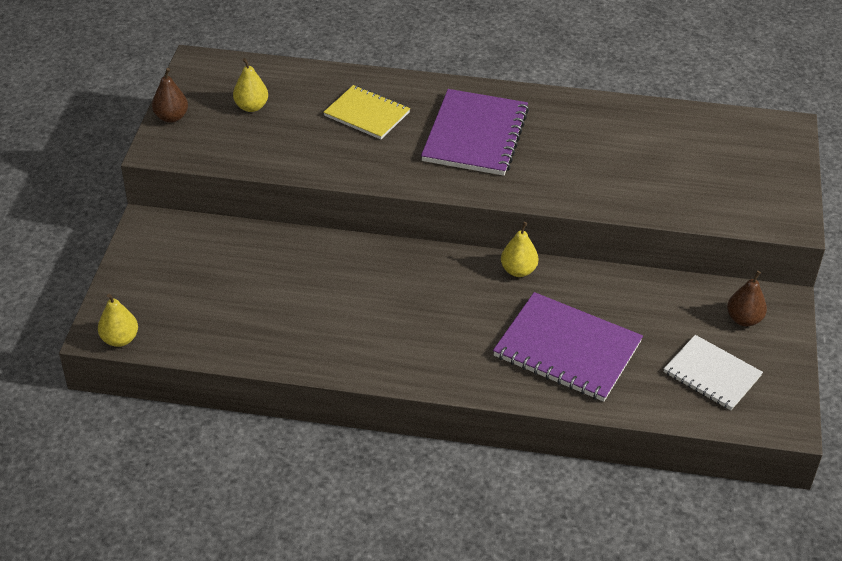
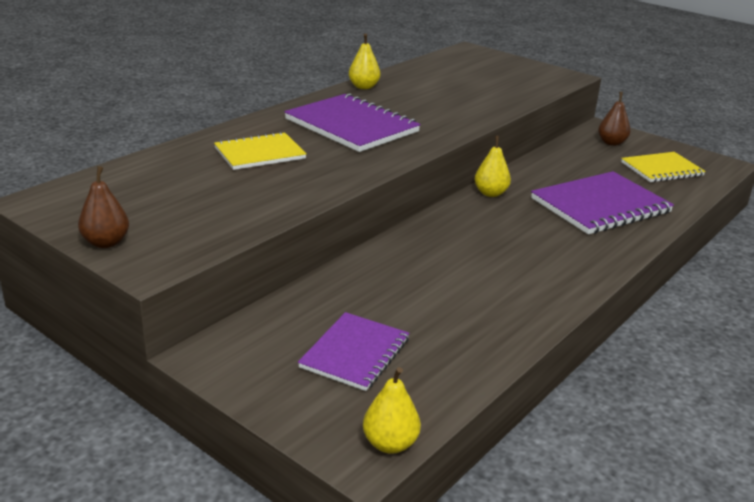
camera: 60 degrees left, 15 degrees down
yellow pear [233,58,268,112] -> yellow pear moved to [349,34,380,89]
white notebook [664,335,763,410] -> yellow notebook [621,152,706,182]
none -> purple notebook [298,312,409,391]

